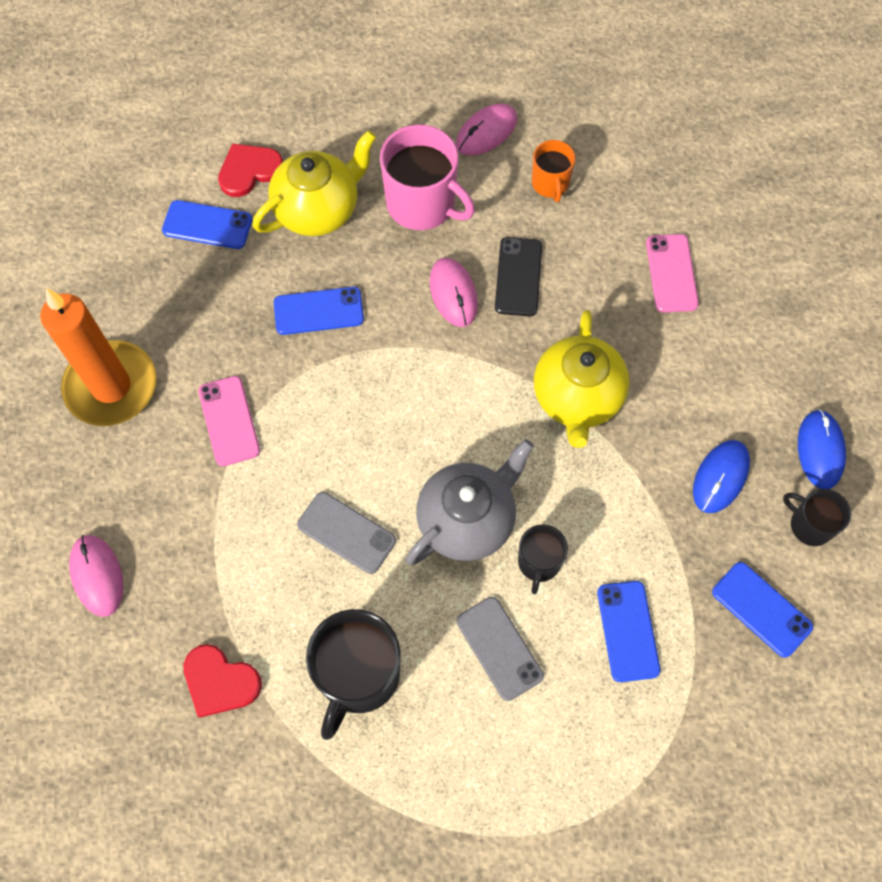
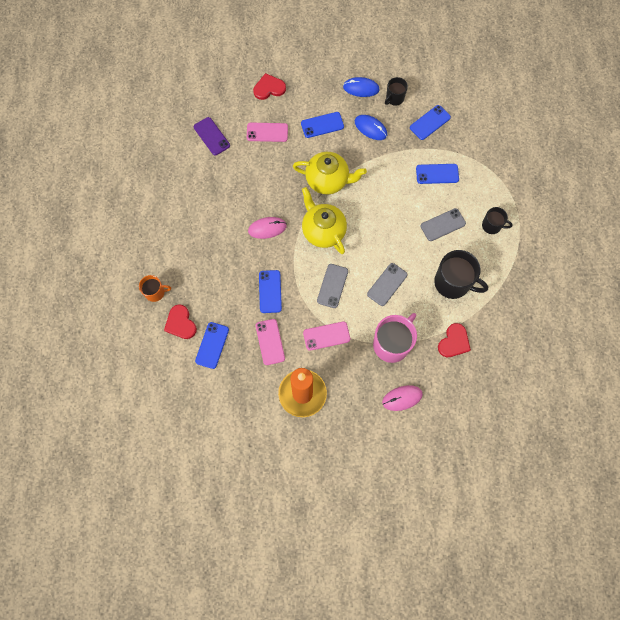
camera: 85 degrees left, 5 degrees up
yellow teapot [252,131,376,236] -> yellow teapot moved to [302,187,347,254]
pink mug [380,124,475,230] -> pink mug moved to [373,313,417,363]
grey teapot [406,439,534,565] -> none
pink mouse [456,103,517,156] -> none
black phone [495,237,542,317] -> none
black mug [518,524,568,594] -> black mug moved to [482,207,513,234]
orange mug [532,140,575,202] -> orange mug moved to [139,275,171,302]
none -> purple phone [194,117,230,156]
none -> red heart [253,73,286,100]
none -> pink phone [255,319,285,365]
none -> blue phone [301,112,344,138]
none -> grey phone [317,264,348,308]

